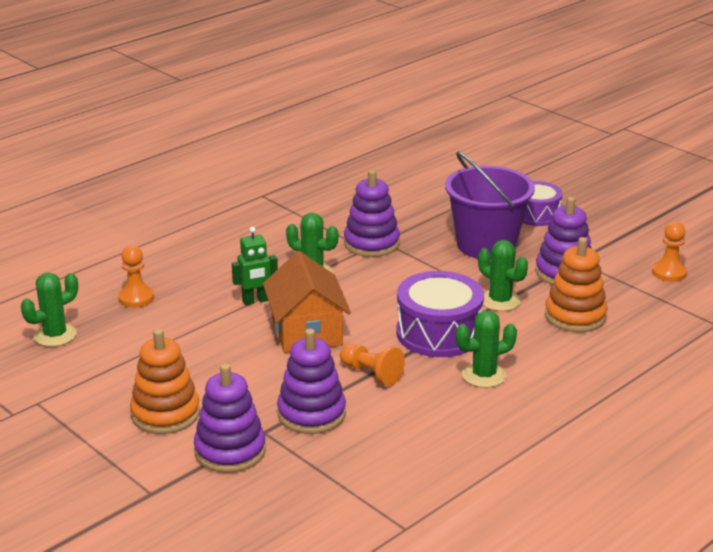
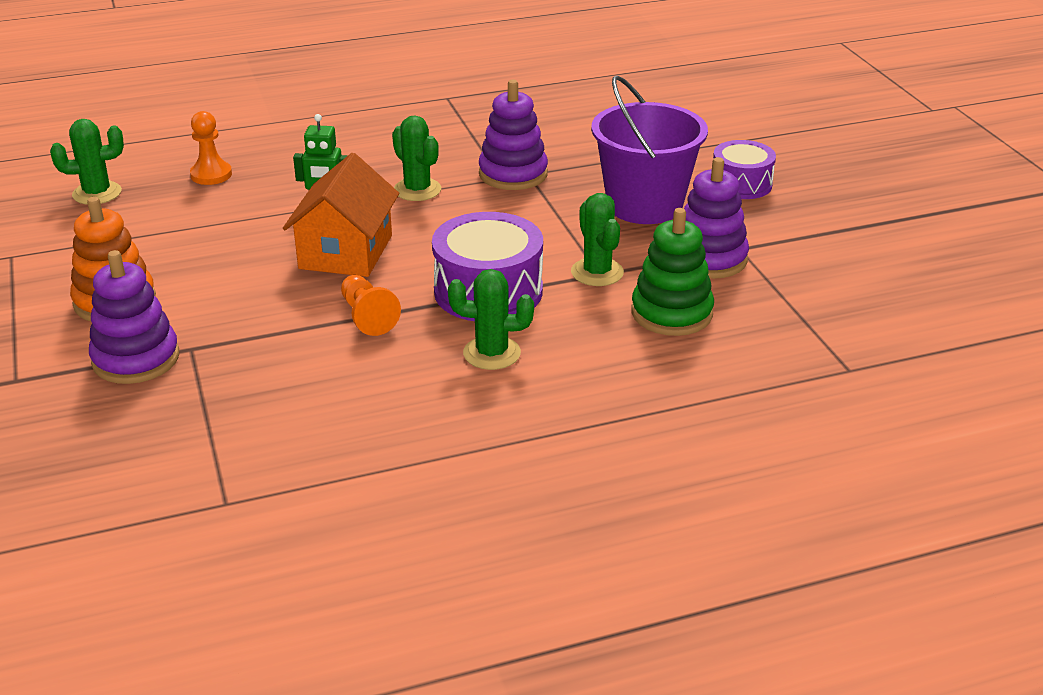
camera: 25 degrees right, 5 degrees up
purple stacking toy [277,329,346,434] -> none
orange stacking toy [545,237,607,332] -> green stacking toy [631,208,714,336]
orange pawn [652,221,687,282] -> none

